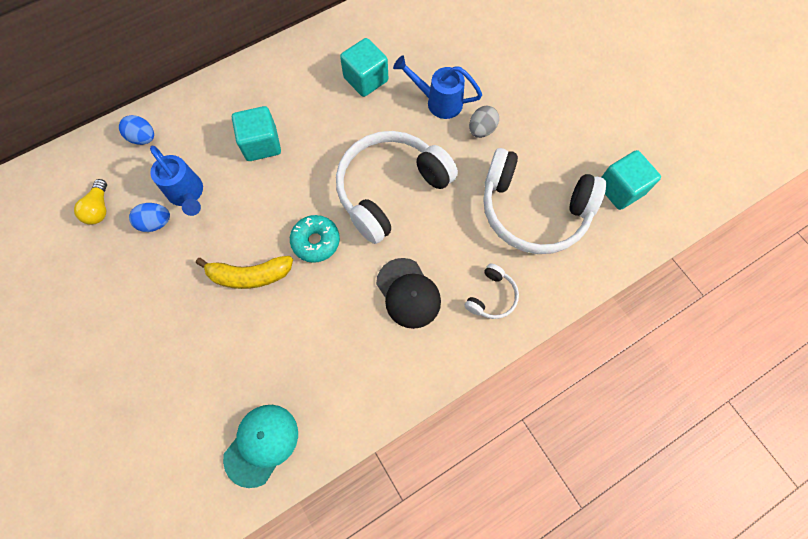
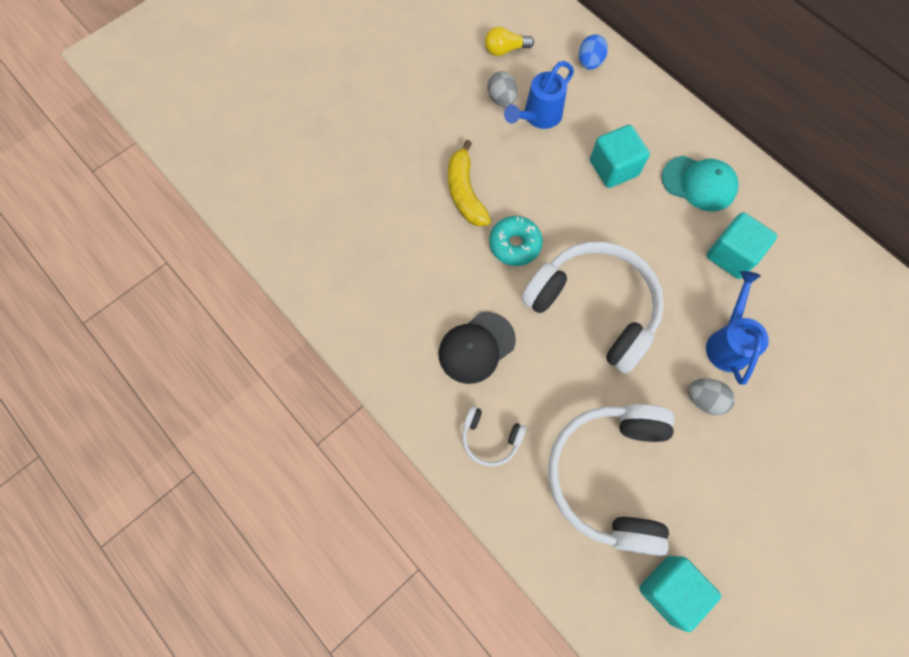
camera: 80 degrees right, 0 degrees up
blue egg [129,203,170,232] -> grey egg [487,71,517,107]
turquoise cap [223,405,298,488] -> turquoise cap moved to [662,156,738,212]

